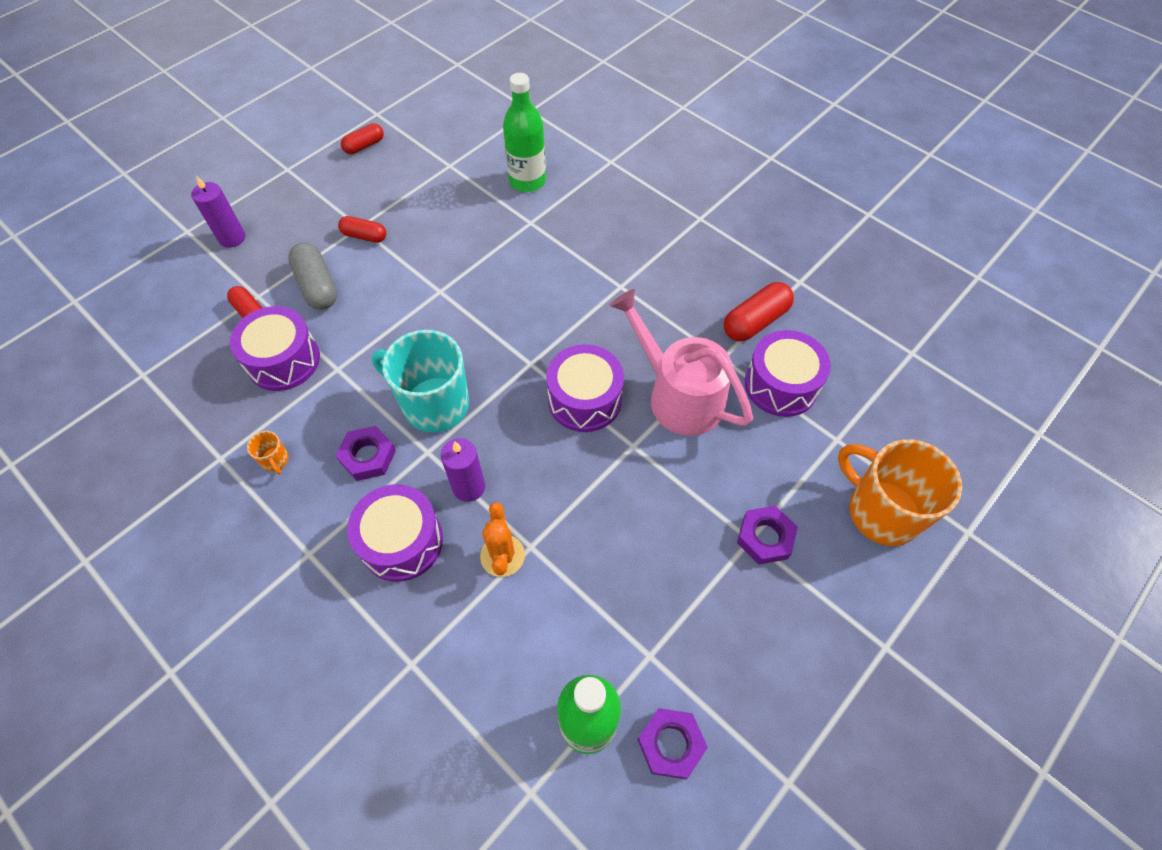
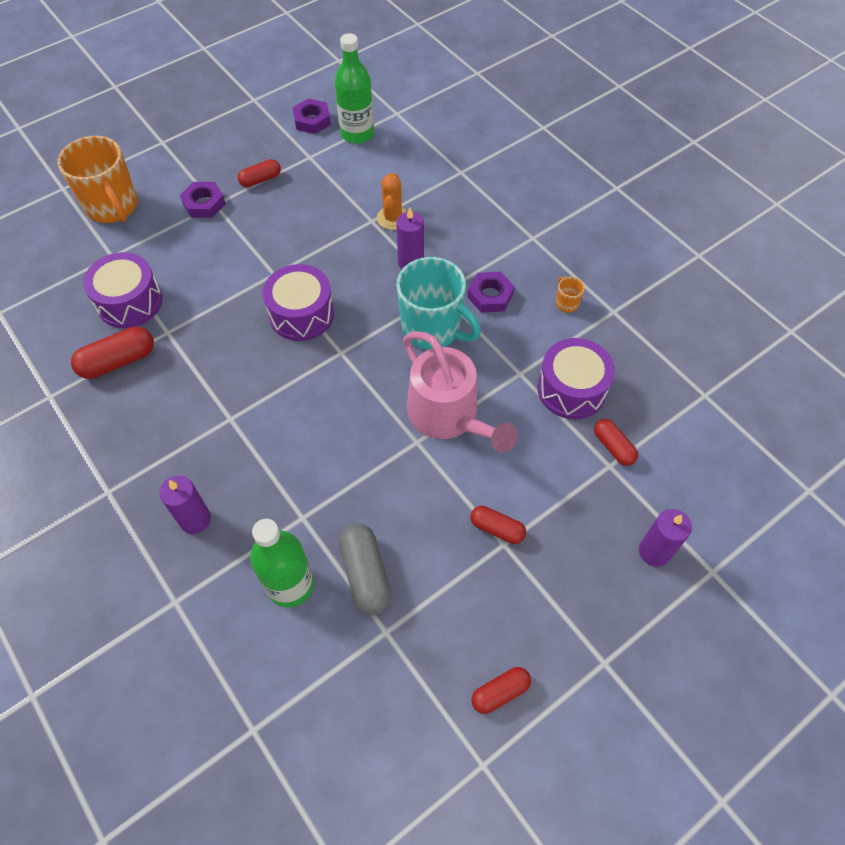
camera: 170 degrees left, 0 degrees up
grey capsule [288,243,337,310] -> grey capsule moved to [339,524,392,615]
purple drum [347,484,443,582] -> none
pink watering can [609,289,753,436] -> pink watering can moved to [403,331,518,453]
none -> purple candle [159,476,211,534]
none -> red capsule [238,159,281,187]

